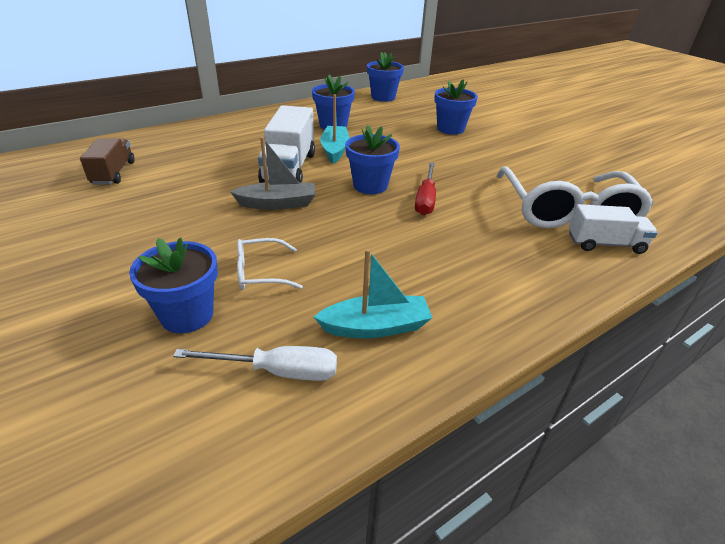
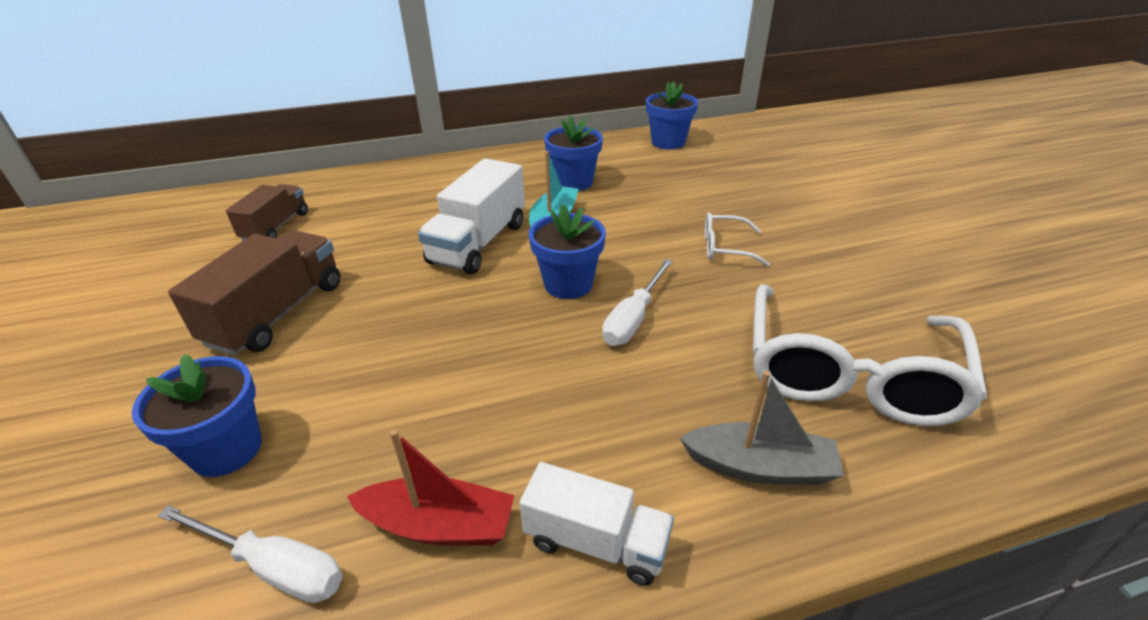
camera: 20 degrees right, 0 degrees up
grey boat [230,137,316,210] -> grey boat moved to [680,371,844,485]
white glasses [237,238,303,290] -> white glasses moved to [705,213,770,267]
turquoise boat [314,249,432,338] -> red boat [347,430,515,545]
red screwdriver [415,162,436,215] -> white screwdriver [602,259,673,346]
blue flower pot [434,79,478,135] -> none
white truck [569,204,658,254] -> white truck moved to [520,462,674,585]
none -> brown truck [168,230,340,356]

